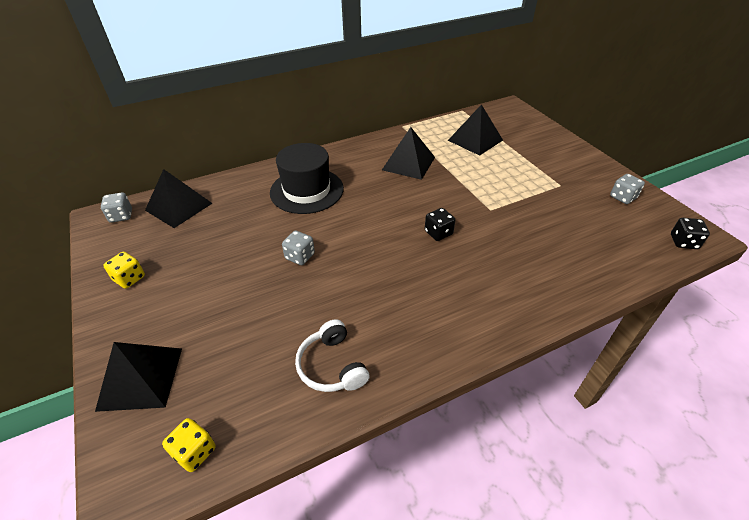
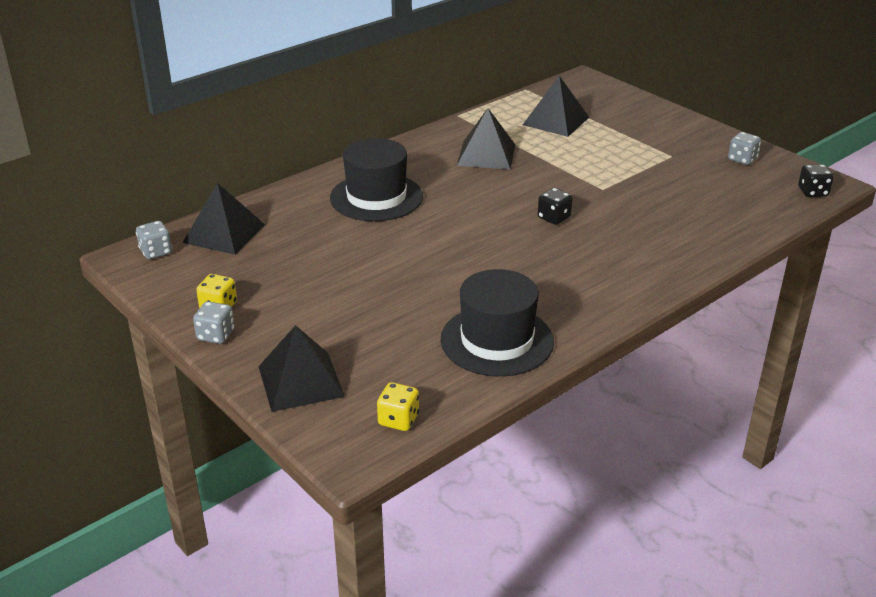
camera: 15 degrees left, 10 degrees down
grey dice [282,231,315,265] -> grey dice moved to [193,301,235,344]
white headphones [295,319,369,392] -> black hat [440,269,554,377]

